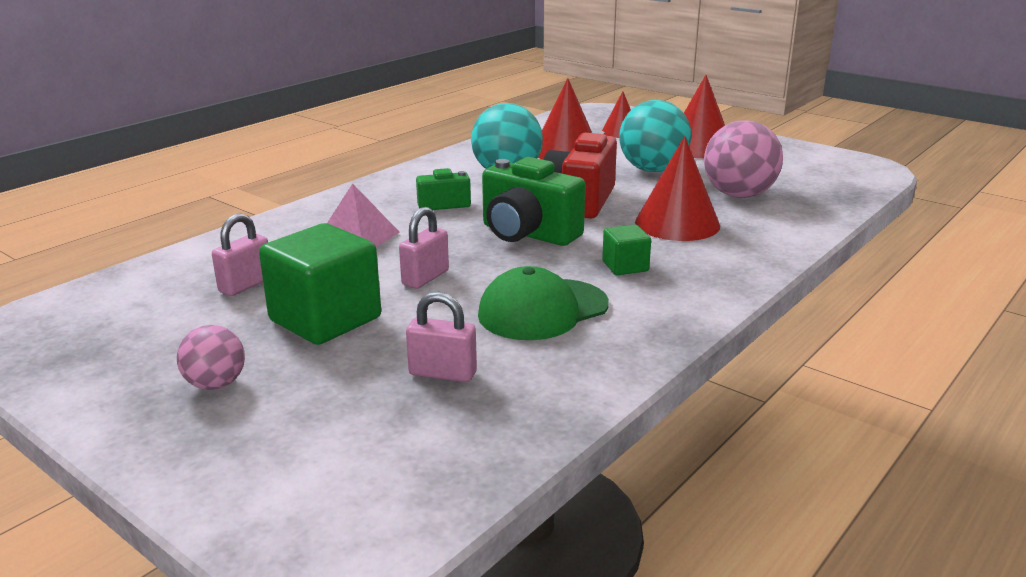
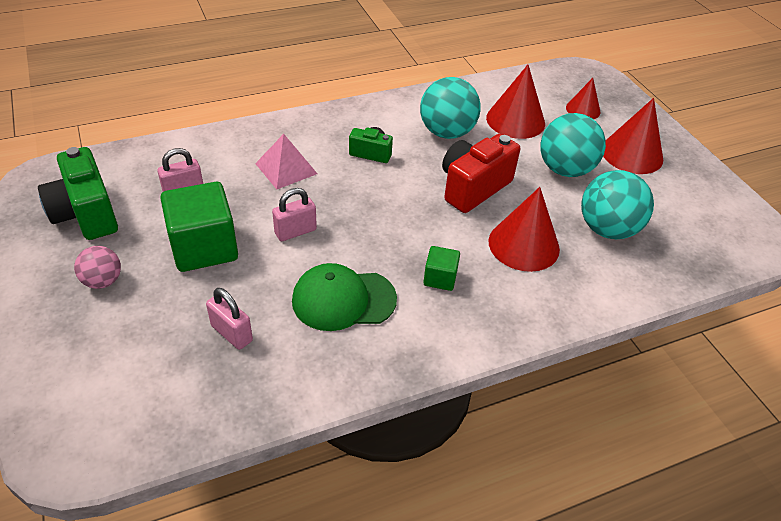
camera: 25 degrees right, 20 degrees up
green camera [482,157,585,246] -> green camera moved to [38,147,118,240]
pink ball [704,120,783,198] -> turquoise ball [581,170,654,239]

